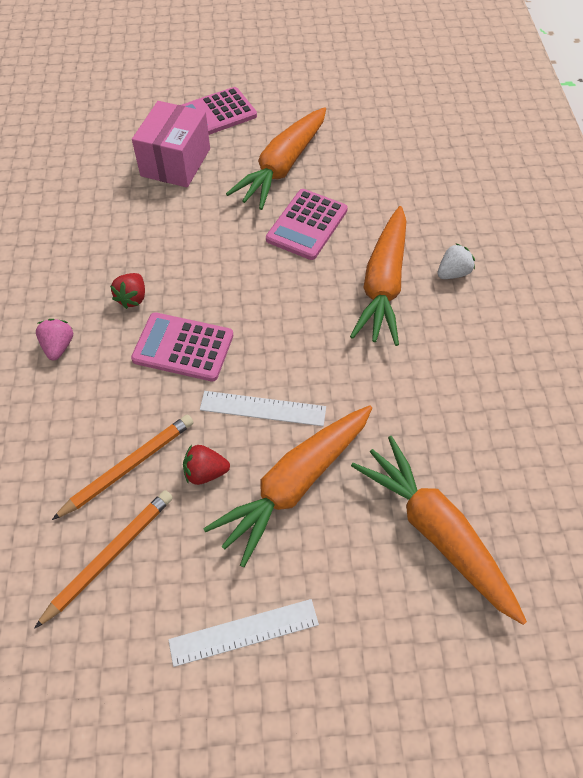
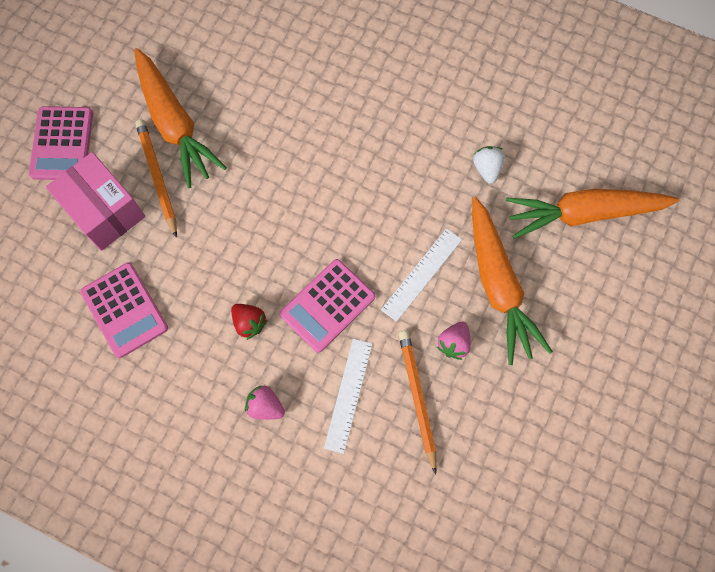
camera: 60 degrees left, 15 degrees up
orange pencil [34,490,173,629] -> orange pencil moved to [135,119,177,238]
white ruler [168,599,319,667] -> white ruler moved to [324,339,373,454]
red strawberry [183,445,230,485] -> pink strawberry [437,322,471,360]
pink calculator [266,189,348,260] -> pink calculator moved to [80,263,168,358]
orange carrot [350,206,406,346] -> none
white strawberry [437,243,475,279] -> white strawberry moved to [473,146,505,184]

